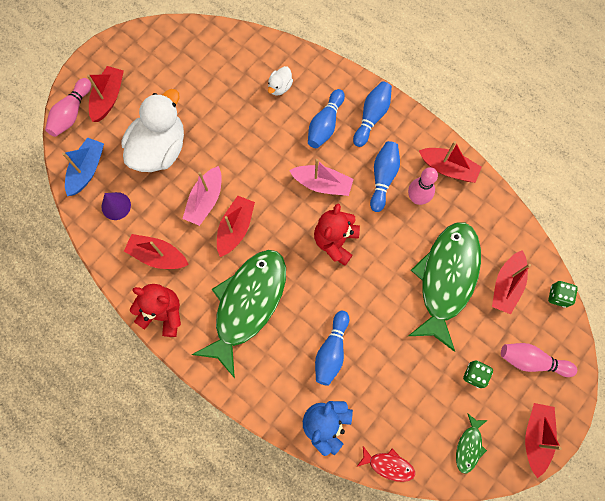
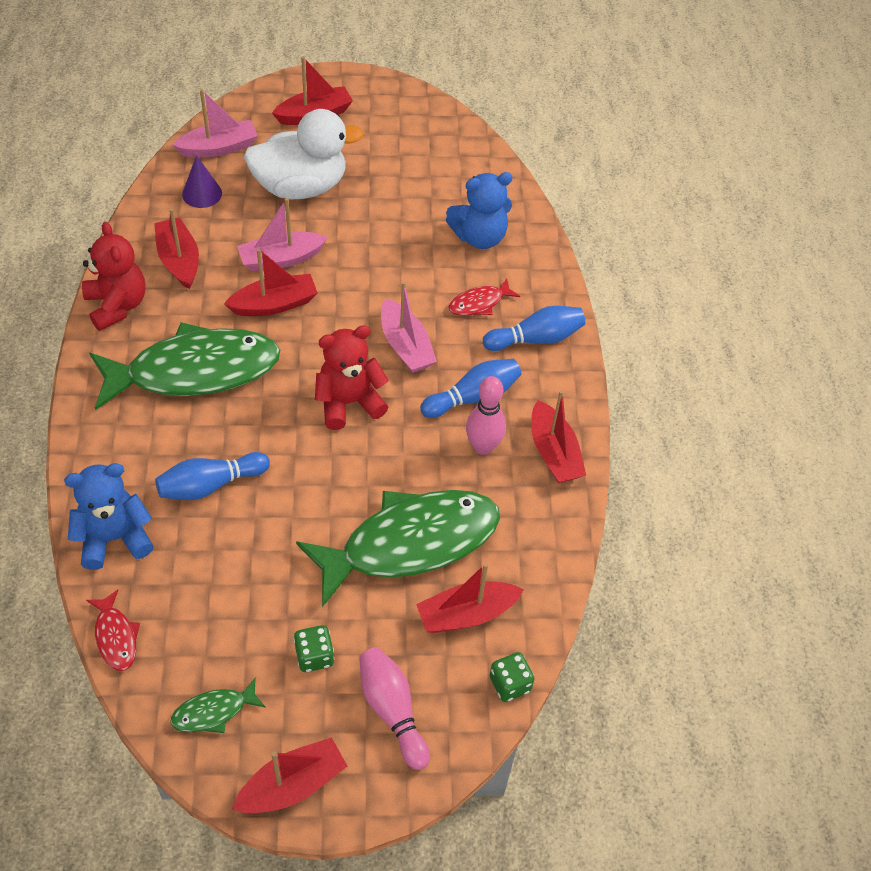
camera: 45 degrees right, 20 degrees down
pink bowling pin [45,78,91,137] -> none
blue boat [62,137,104,196] -> pink boat [173,89,258,158]
white duck [268,66,293,96] -> blue teddy bear [446,172,512,249]
blue bowling pin [308,89,345,148] -> red fish [449,278,520,316]

